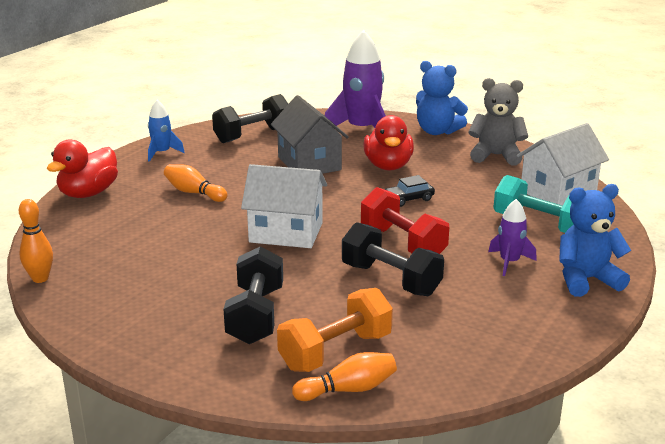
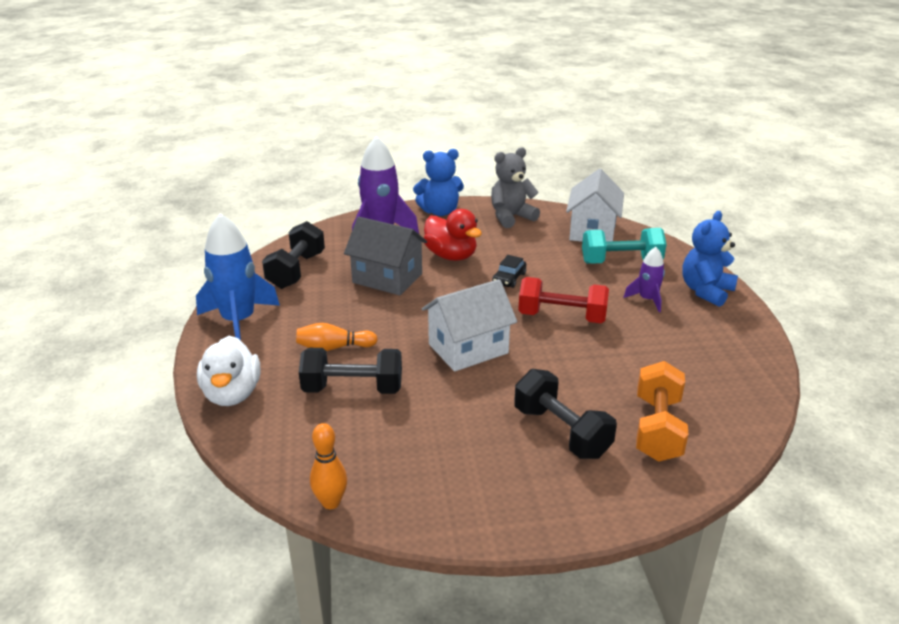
camera: 40 degrees left, 5 degrees up
red duck [47,139,118,198] -> white duck [197,336,260,406]
blue rocket [148,100,185,162] -> blue rocket [196,213,280,341], size x1.90
orange bowling pin [292,352,397,401] -> none
black dumbbell [342,222,444,296] -> black dumbbell moved to [299,348,402,394]

